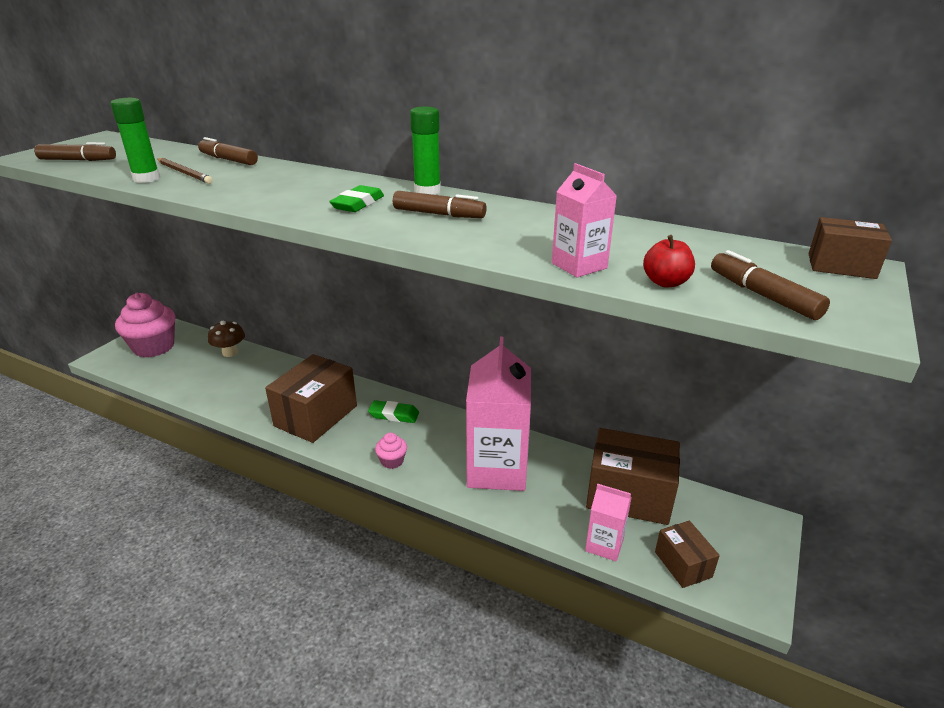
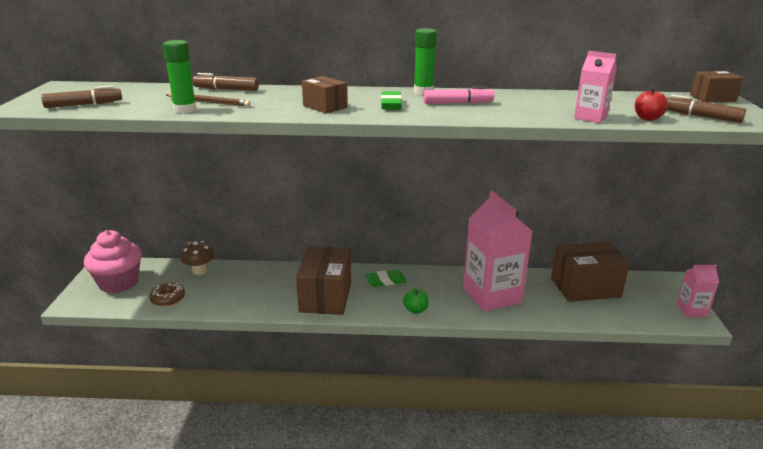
camera: 25 degrees left, 5 degrees down
pink cupcake [375,433,407,469] -> green apple [403,289,429,314]
brown marker [393,191,487,218] -> pink marker [423,86,494,104]
pink carton [585,484,632,561] -> pink carton moved to [677,265,719,317]
brown box [655,521,720,588] -> brown box moved to [302,76,347,114]
none -> brown donut [149,283,185,307]

